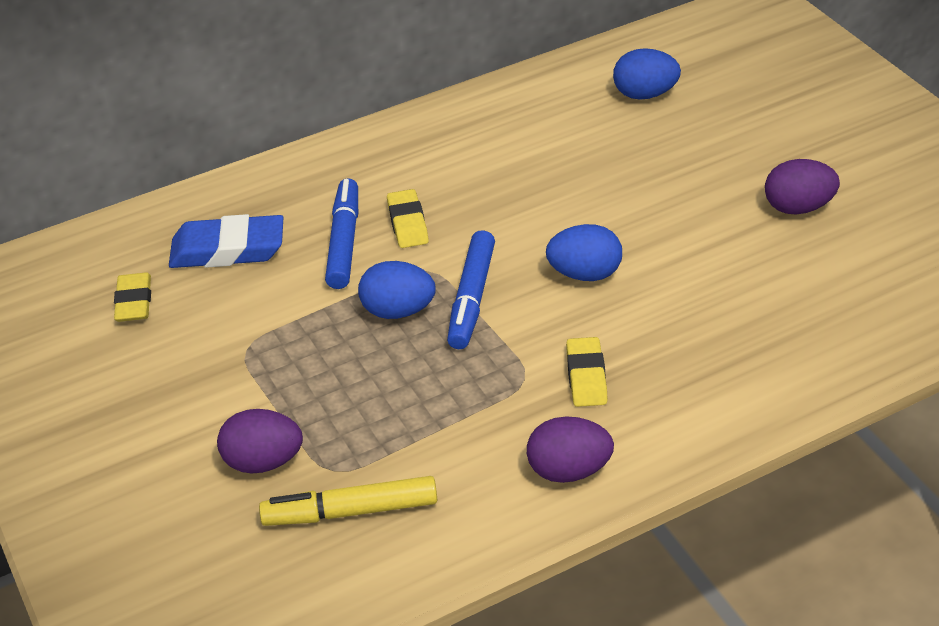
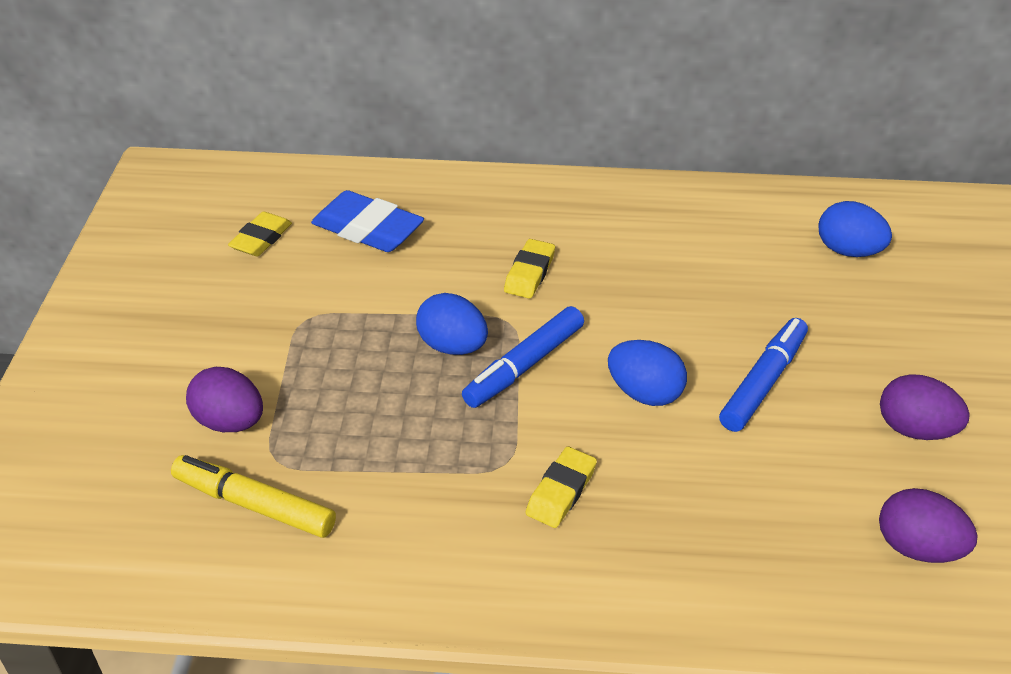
camera: 30 degrees right, 0 degrees up
blue marker [325,178,358,289] -> blue marker moved to [719,318,808,432]
purple egg [527,416,614,483] -> purple egg moved to [879,488,978,563]

